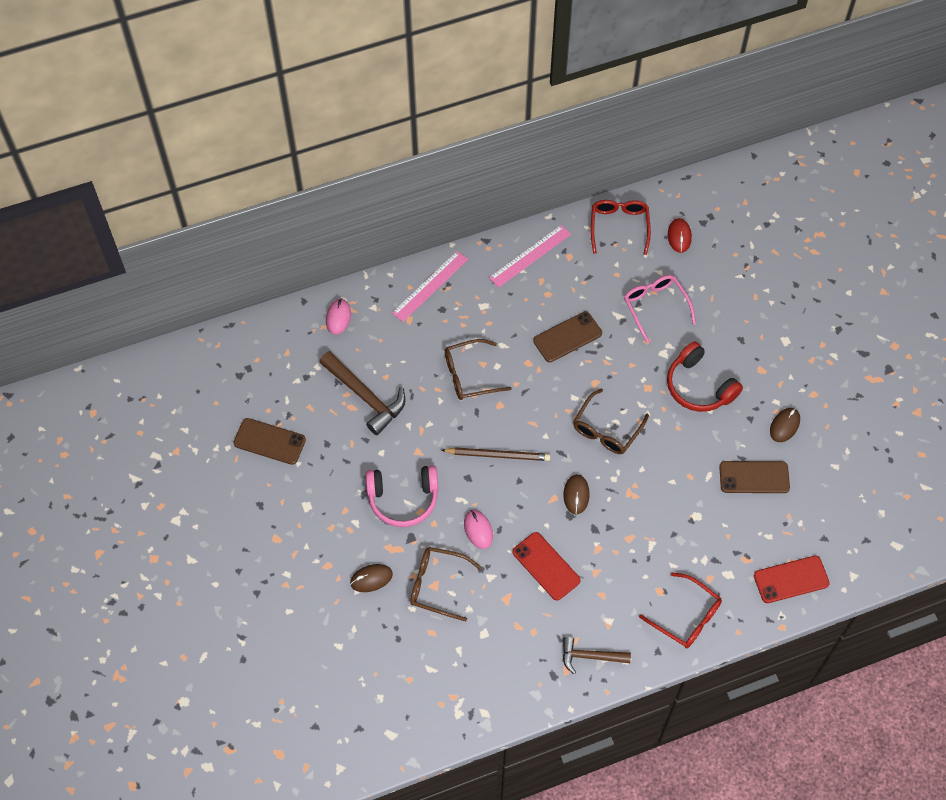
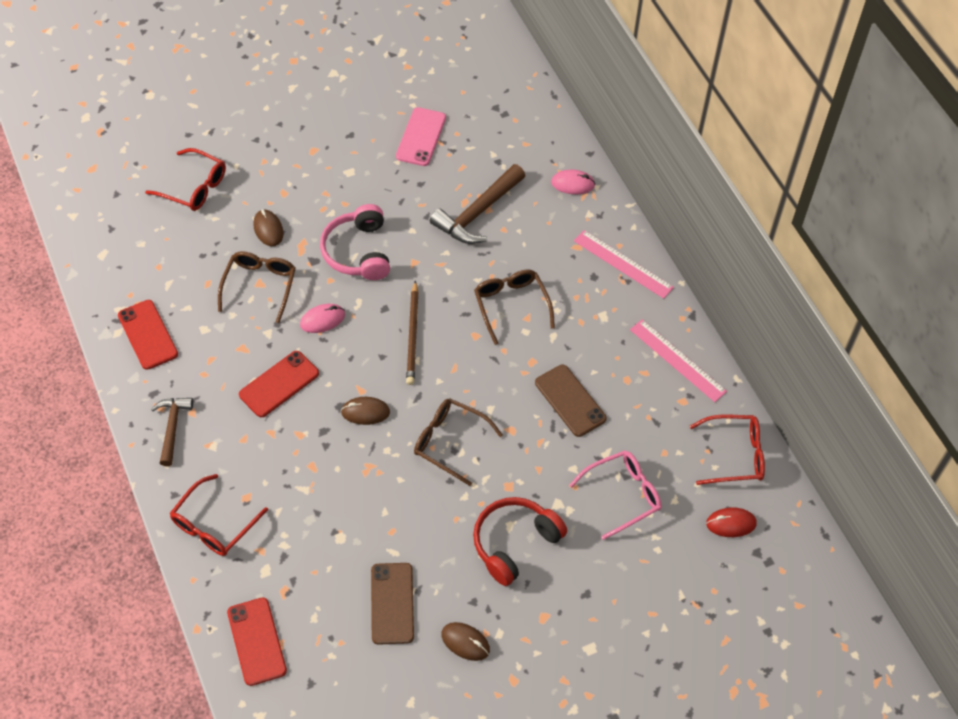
camera: 85 degrees right, 5 degrees down
brown phone [233,418,306,465] -> pink phone [396,107,446,166]
none -> red phone [118,300,178,370]
none -> red glasses [145,148,226,211]

